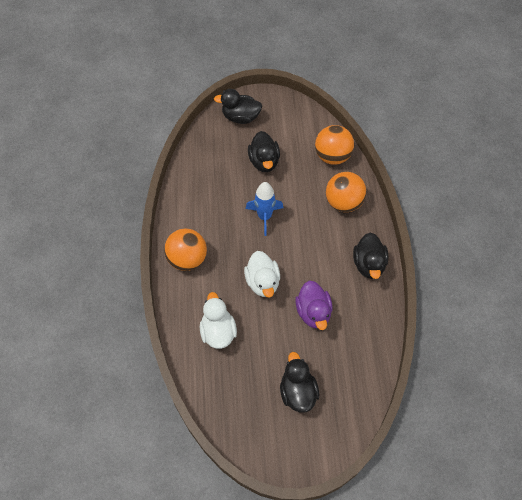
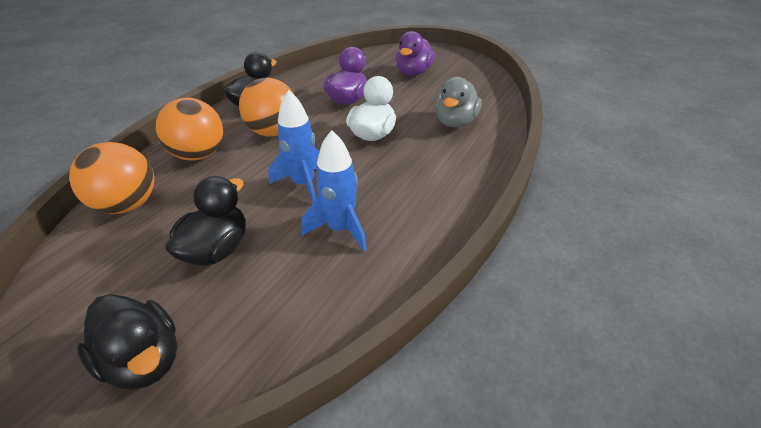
camera: 145 degrees left, 20 degrees down
orange ball [164,229,207,271] -> orange ball moved to [239,77,294,137]
white duck [200,292,237,349] -> grey duck [435,77,482,127]
black duck [280,352,319,413] -> purple duck [396,31,435,76]
none -> blue rocket [301,130,367,252]

